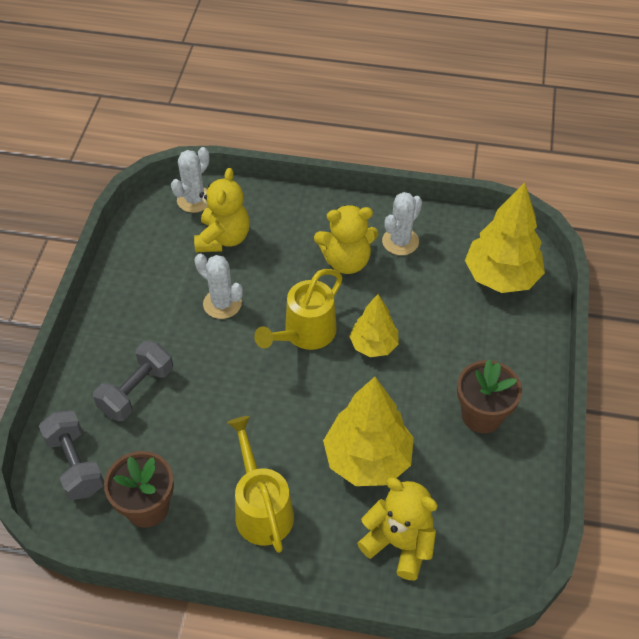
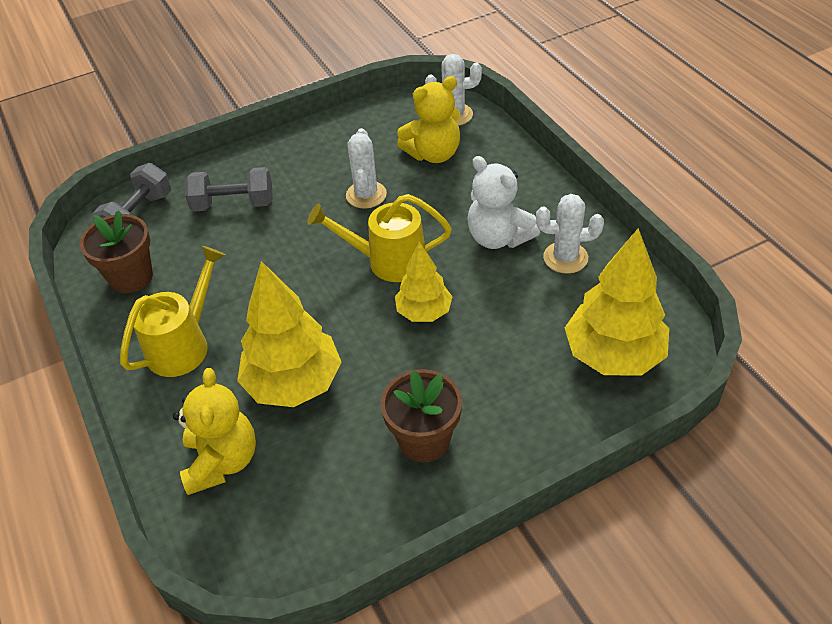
camera: 55 degrees right, 5 degrees down
yellow teddy bear [314,205,378,274] -> white teddy bear [467,156,540,249]

